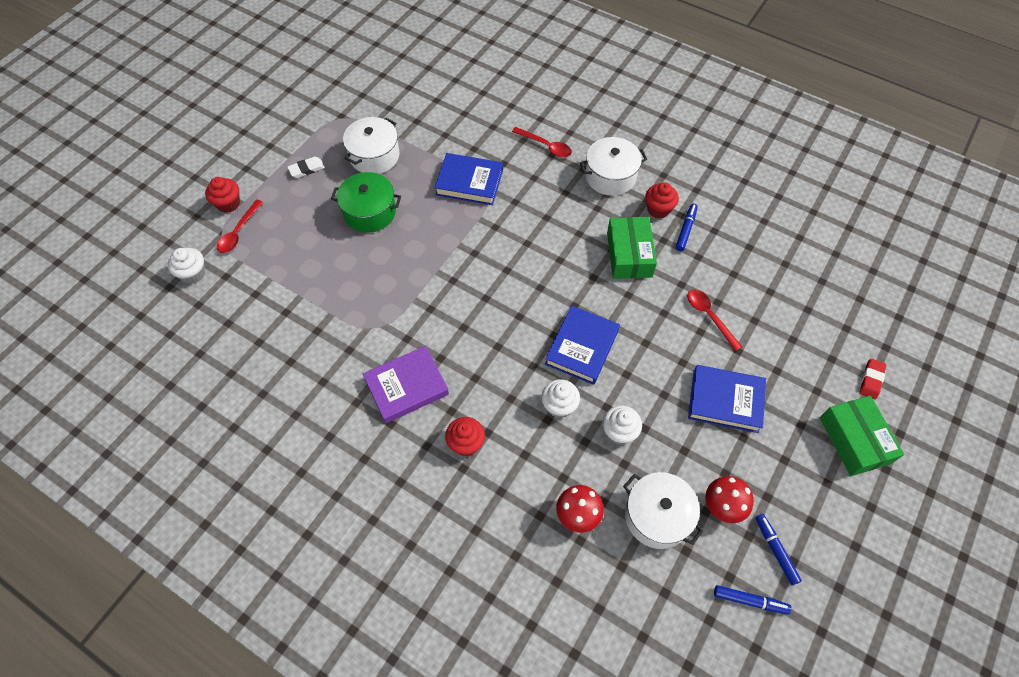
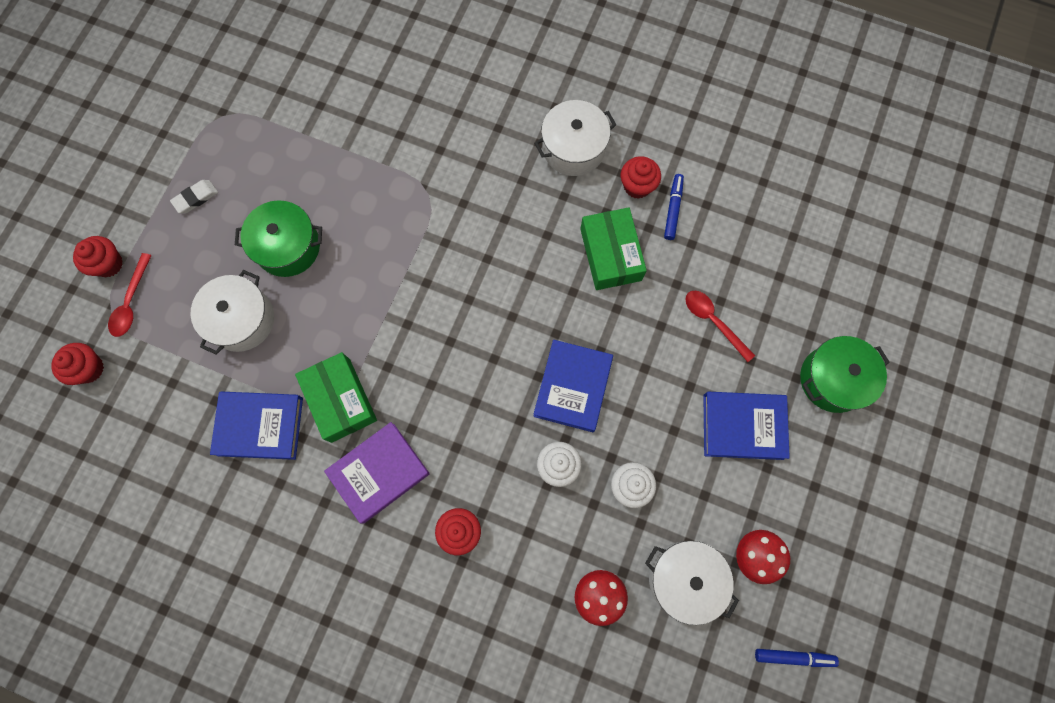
camera: 10 degrees left, 15 degrees up
white cupcake [168,248,205,284] -> red cupcake [51,343,104,385]
white pot [343,117,399,174] -> white pot moved to [191,270,274,355]
blue book [434,153,503,205] -> blue book moved to [210,391,303,460]
red spoon [512,127,572,157] -> none
blue marker [755,514,802,585] -> none
green box [820,396,904,476] -> green box moved to [295,352,377,443]
red eraser [860,358,886,399] -> none
none -> green pot [800,336,889,413]

